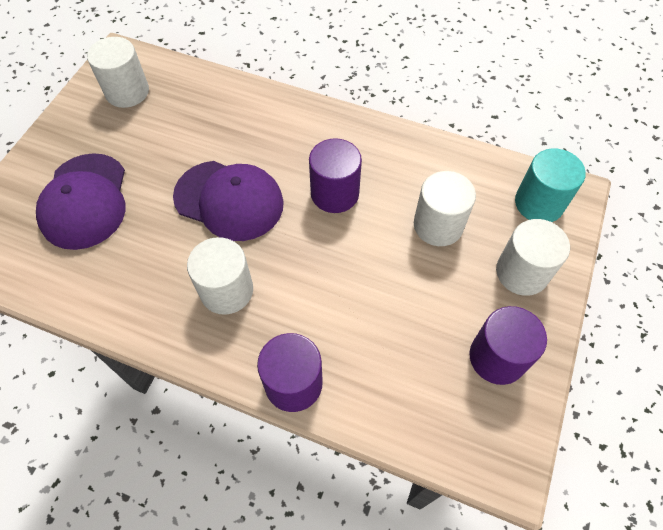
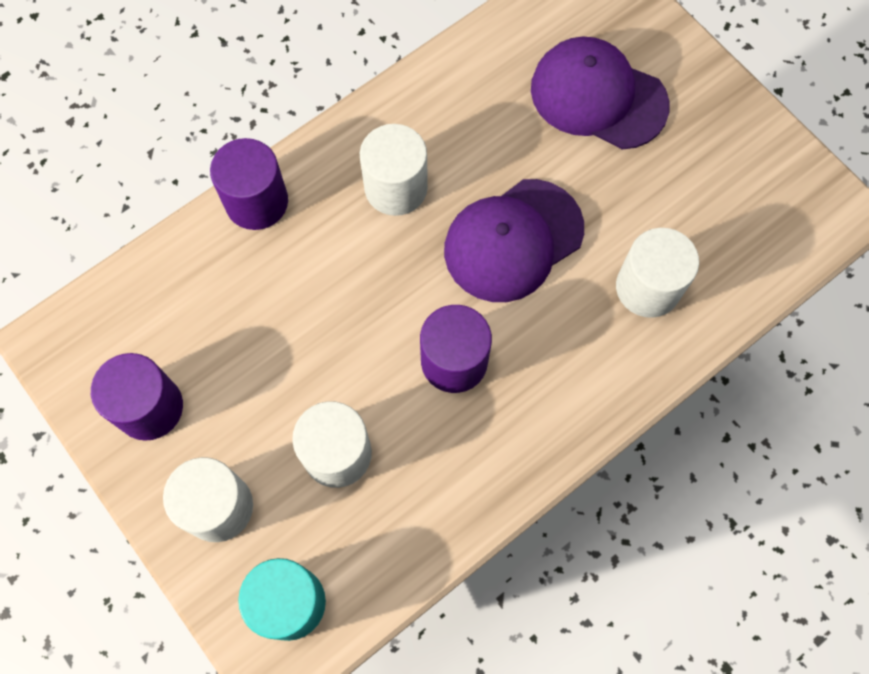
camera: 120 degrees right, 10 degrees up
white cylinder [87,37,149,108] -> white cylinder moved to [616,228,699,318]

